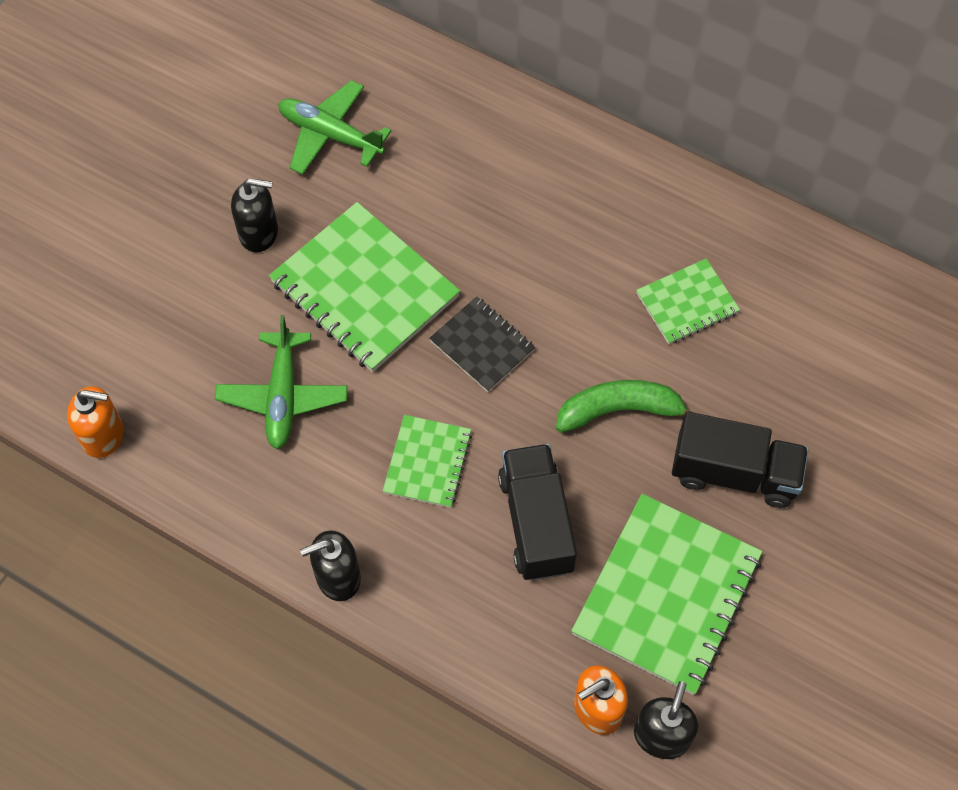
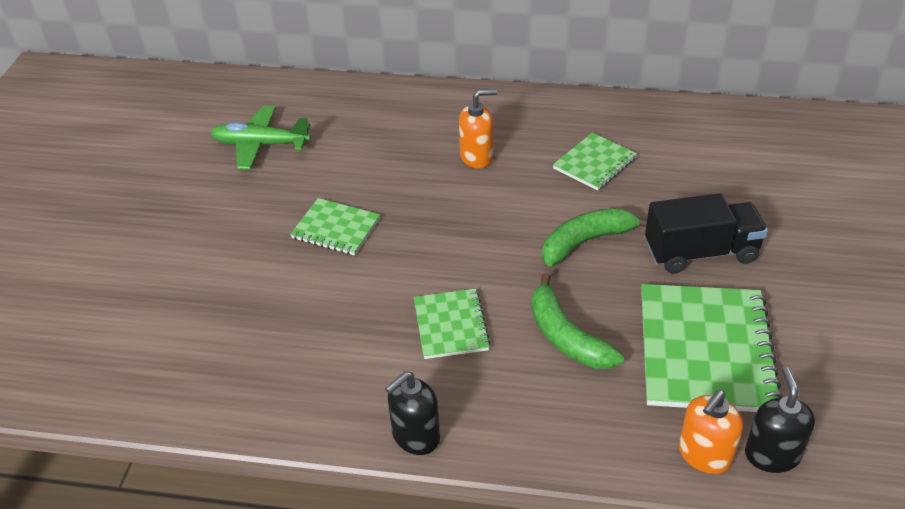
camera: 20 degrees left, 20 degrees down
orange soap dispenser [67,386,124,458] -> orange soap dispenser moved to [459,89,497,168]
green plane [215,315,348,449] -> none
black soap dispenser [231,178,278,252] -> none
green notebook [269,202,460,372] -> green notebook [290,198,380,255], size x0.54
black notebook [429,296,535,392] -> none
black truck [498,444,577,580] -> green banana [531,273,624,369]

